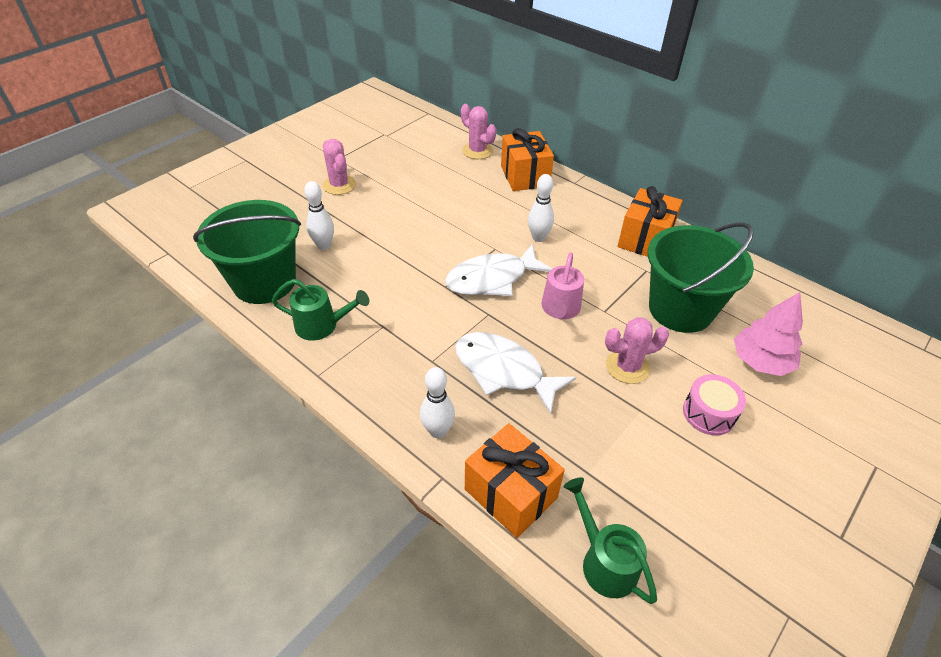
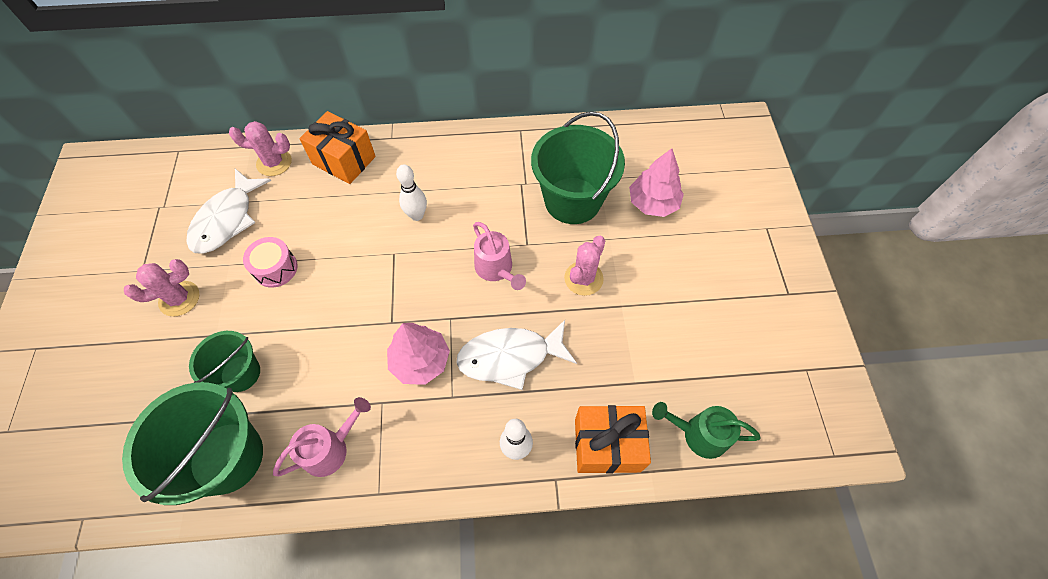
camera: 45 degrees left, 15 degrees up
green watering can [272,279,369,341] -> pink watering can [273,397,371,477]
white bowling pin [304,181,334,250] -> green bucket [189,331,260,392]
pink cactus [322,139,356,195] -> pink cactus turned 45 degrees counterclockwise [124,259,200,317]
white fish [445,244,552,296] -> white fish moved to [187,169,271,254]
orange gift [617,186,683,257] -> none
pink drum [683,374,746,436] -> pink drum moved to [243,237,298,288]
none -> pink tree [387,323,450,385]

